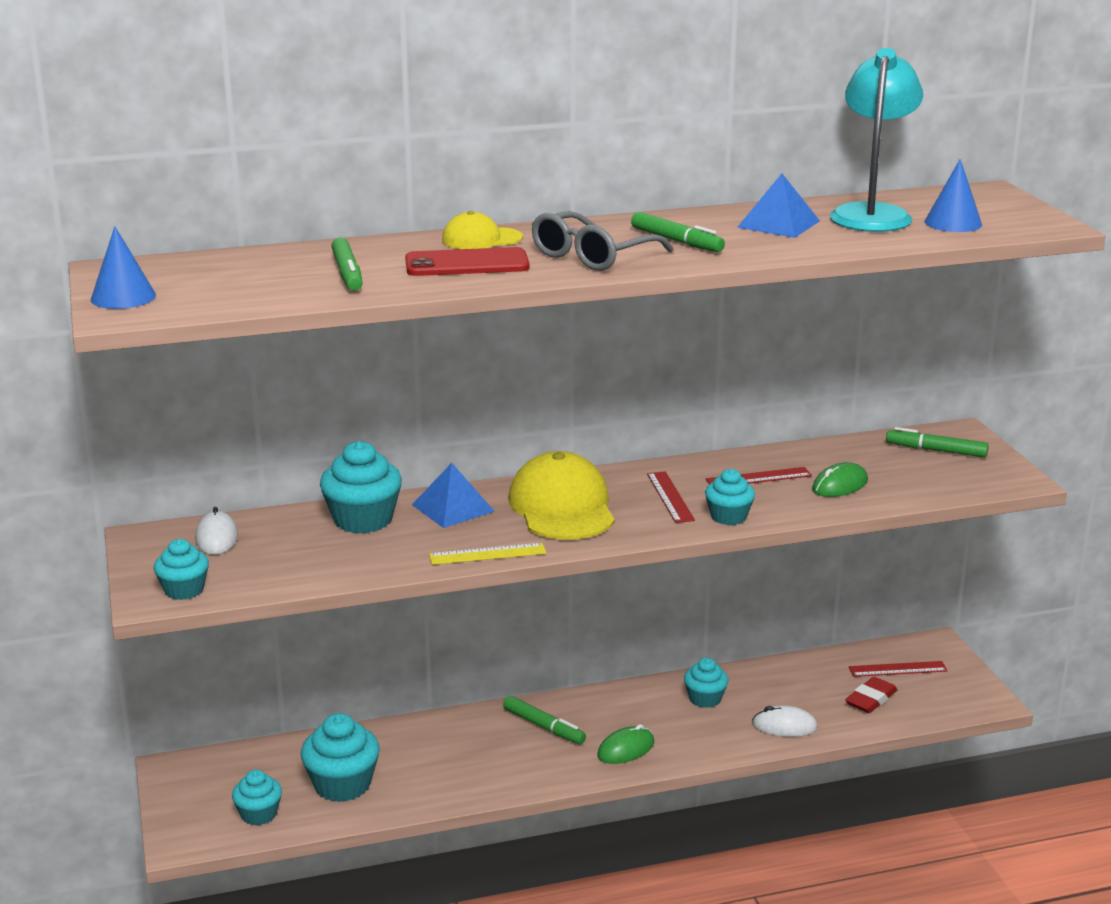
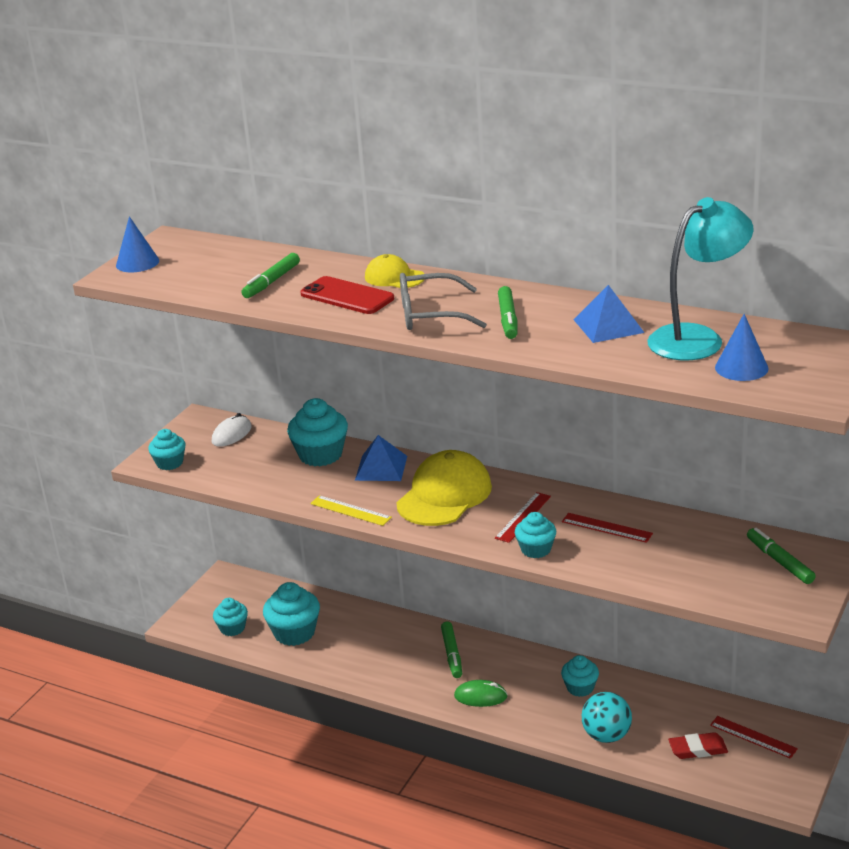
camera: 45 degrees right, 5 degrees up
white mouse [752,705,818,737] -> turquoise ball [582,692,632,743]
green mouse [812,462,868,497] -> none

